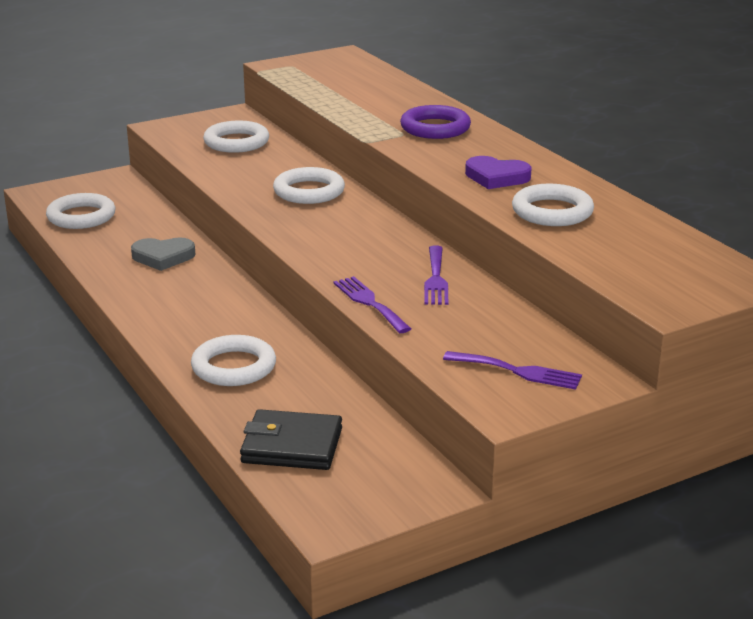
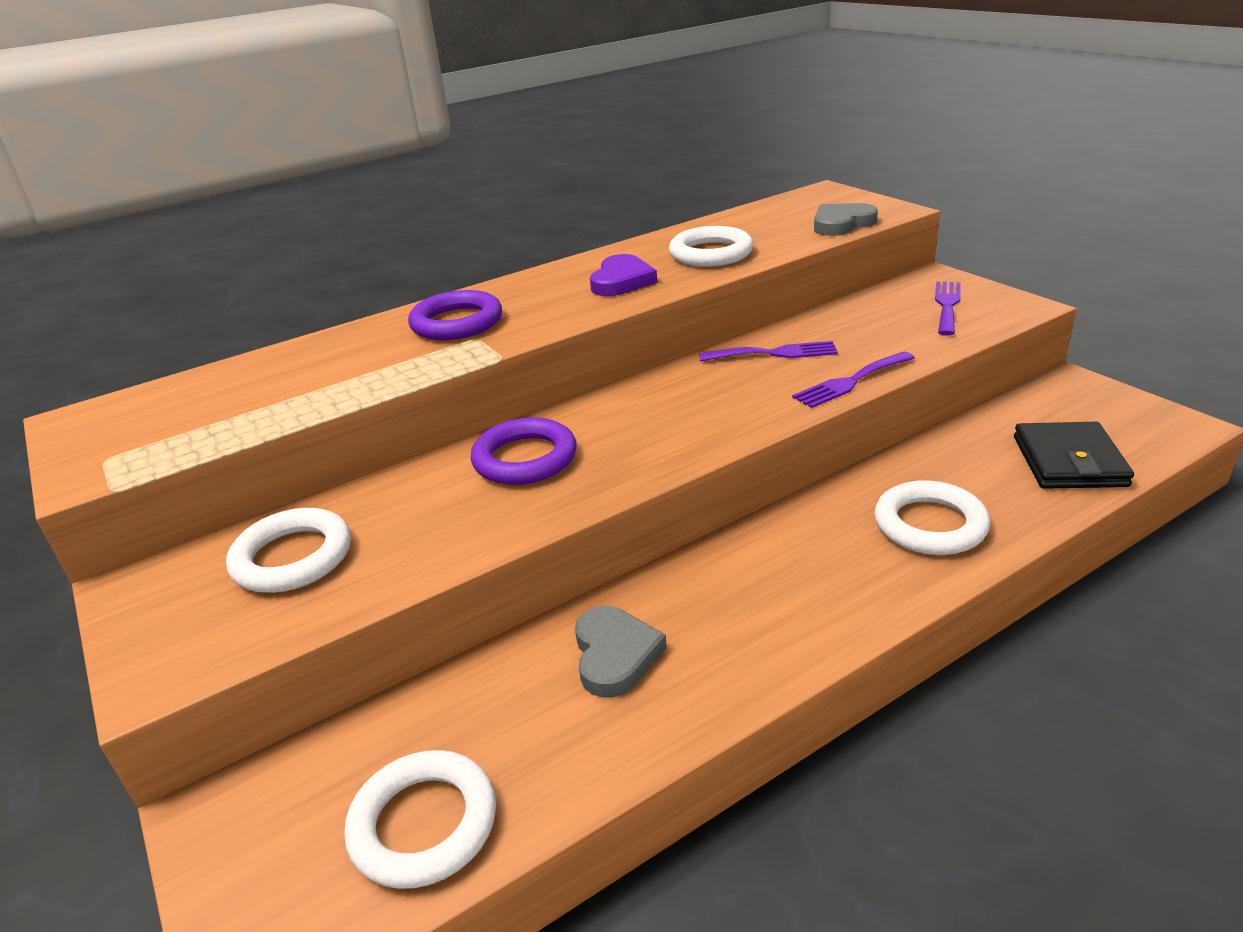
camera: 90 degrees left, 5 degrees up
white ring [273,167,345,204] -> purple ring [471,417,577,485]
none -> grey heart [814,203,878,236]

